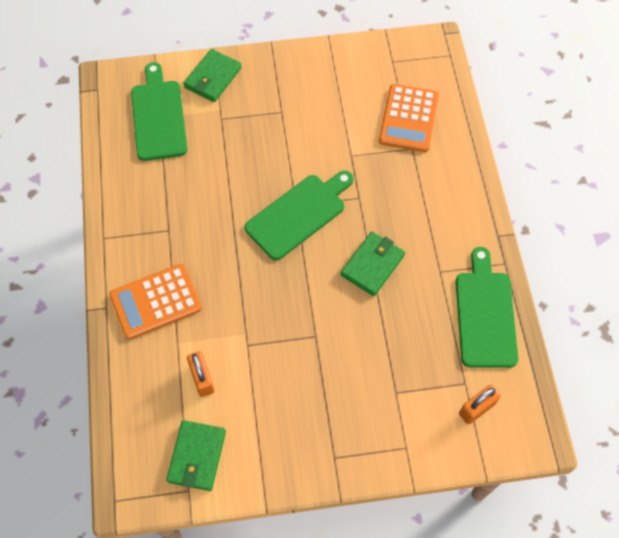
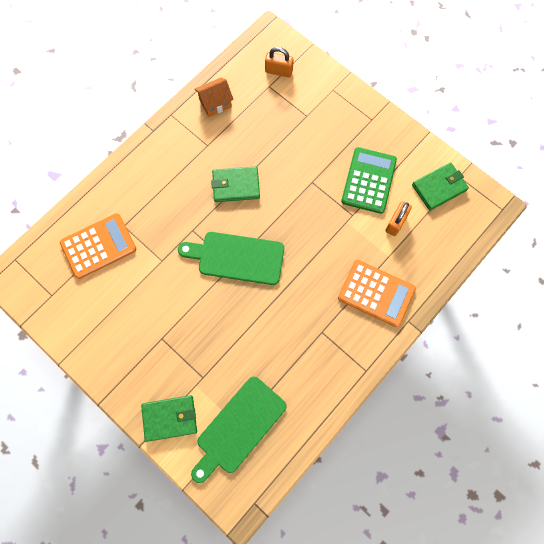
camera: 130 degrees left, 10 degrees up
green cutting board [456,247,518,368] -> orange house [195,77,234,117]
none -> green calculator [341,147,397,214]

